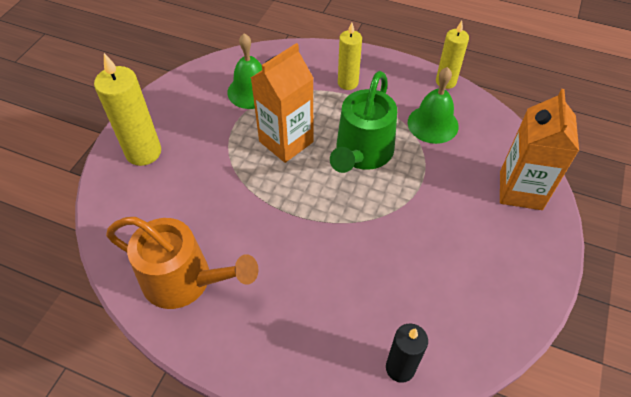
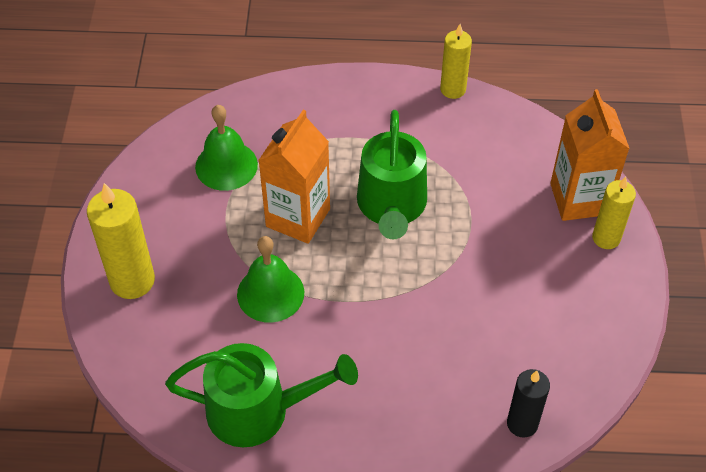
camera: 20 degrees left, 0 degrees up
orange watering can [106,217,258,309] -> green watering can [165,343,358,447]
yellow candle [338,22,362,90] -> yellow candle moved to [592,177,636,249]
green bell [408,67,459,144] -> green bell moved to [237,236,304,323]

